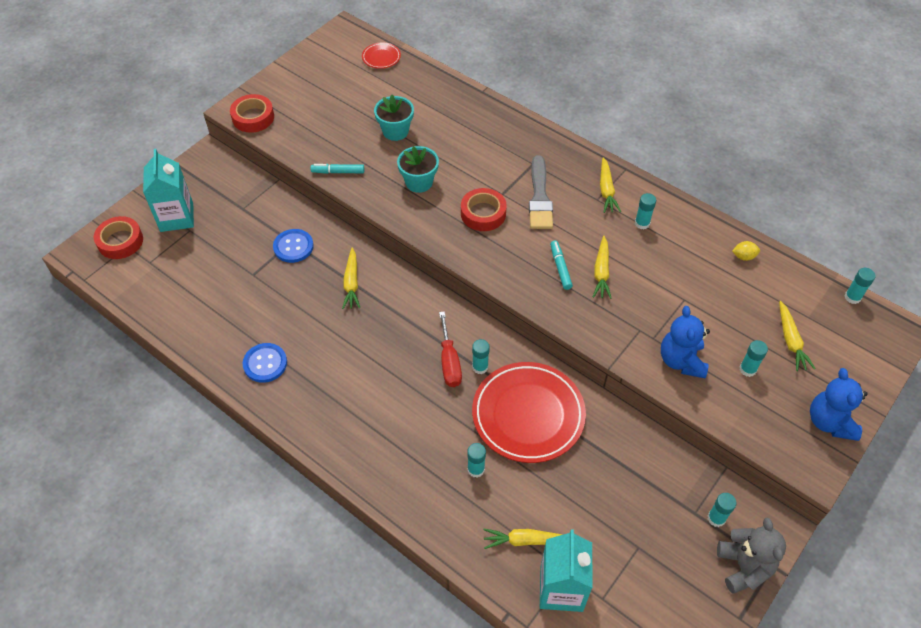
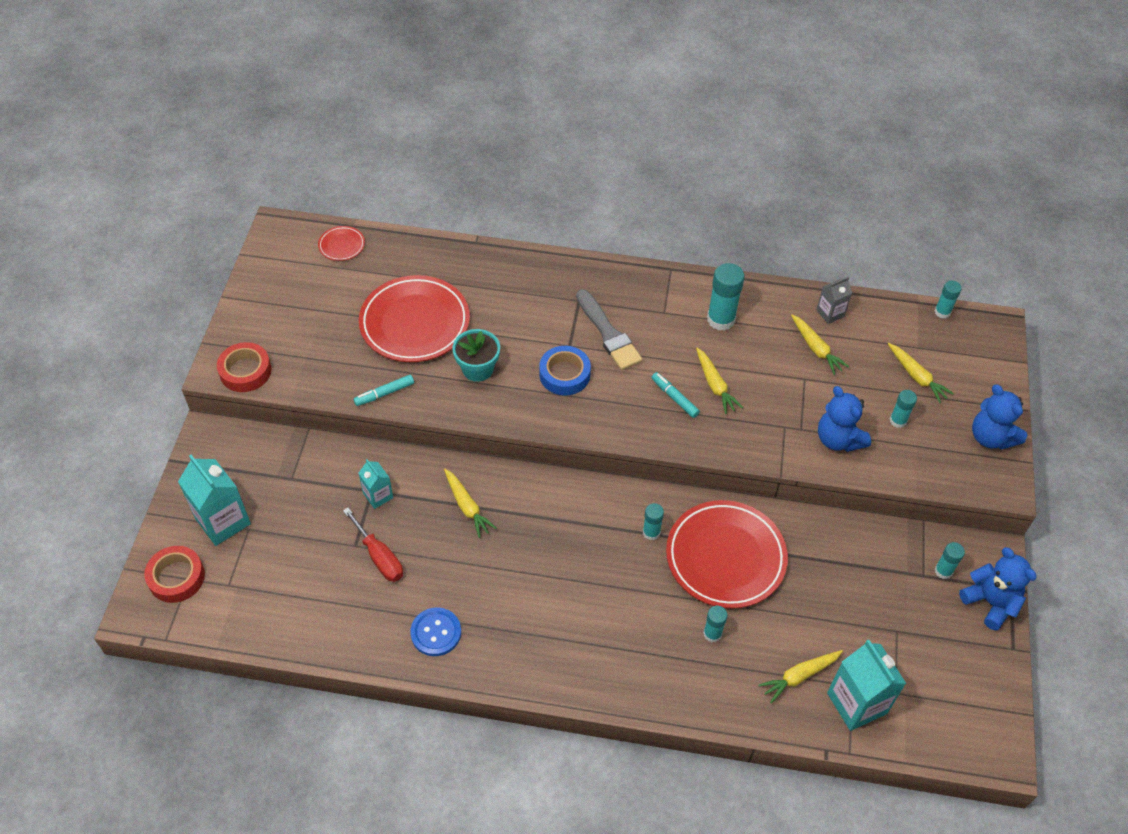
camera: 30 degrees left, 0 degrees up
blue button [273,229,314,263] -> turquoise carton [359,459,393,509]
turquoise flower pot [374,95,414,141] -> red plate [359,275,470,362]
red screwdriver [439,311,462,387] -> red screwdriver moved to [343,508,403,582]
red tape [461,188,507,231] -> blue tape [539,346,591,395]
yellow carrot [600,157,621,213] -> yellow carrot moved to [791,314,849,375]
turquoise glue stick [635,193,656,230] -> turquoise glue stick [707,263,744,331], size x1.74
grey teddy bear [717,517,786,594] -> blue teddy bear [959,547,1037,630]
yellow lemon [732,241,760,261] -> grey carton [816,277,852,324]

